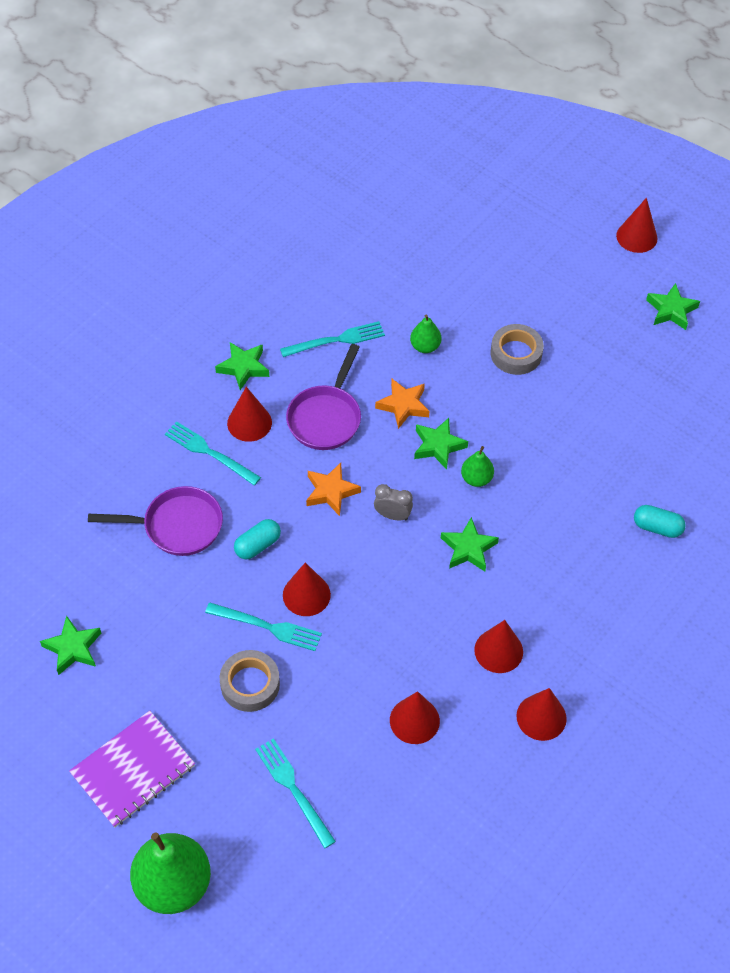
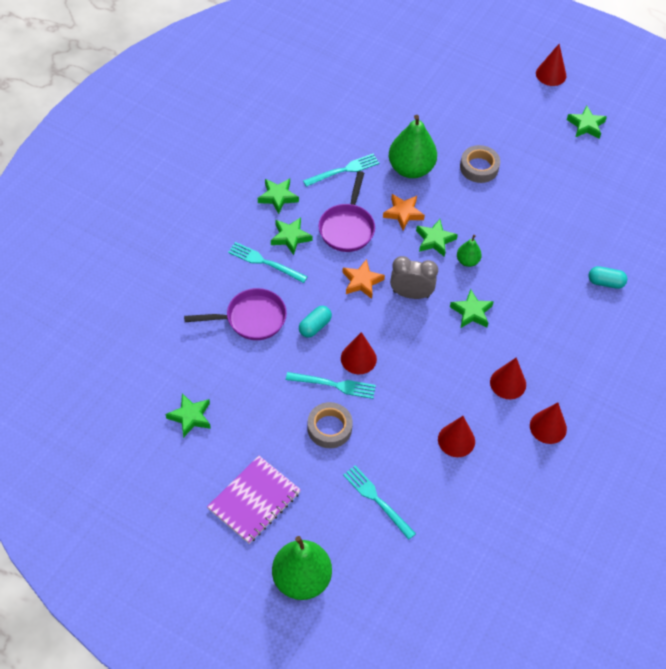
camera: 10 degrees left, 0 degrees up
red cone [227,387,272,442] -> green star [271,217,312,255]
grey clock [374,484,413,520] -> grey clock [390,256,438,299], size x1.57
green pear [410,315,441,353] -> green pear [389,115,437,178], size x2.05

